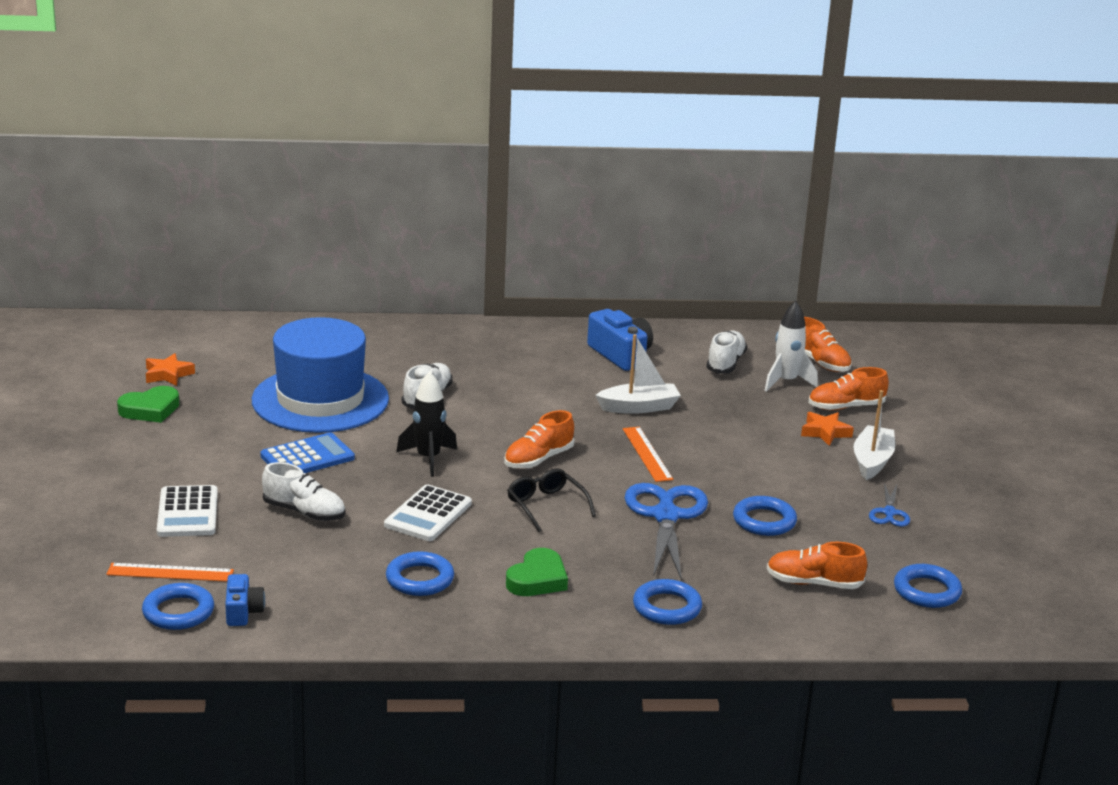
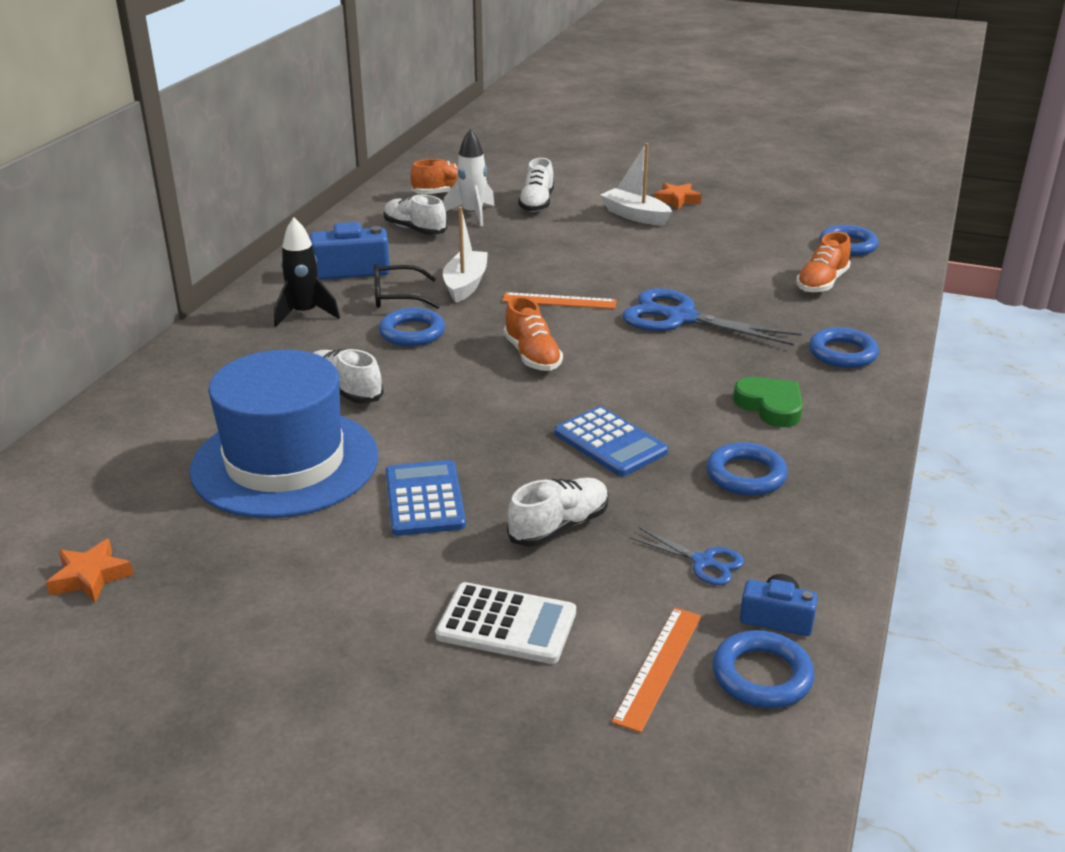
camera: 65 degrees left, 5 degrees up
green heart [117,386,179,423] -> none
white calculator [384,484,472,541] -> blue calculator [554,406,668,476]
black rocket [396,371,457,477] -> black rocket moved to [274,217,340,327]
black glasses [507,468,596,532] -> black glasses moved to [374,264,440,309]
blue ring [733,496,797,536] -> blue ring moved to [379,308,445,347]
orange star [801,412,854,446] -> orange star moved to [654,183,702,210]
orange shoe [808,367,889,410] -> white shoe [518,158,554,212]
blue scissors [869,483,910,527] -> blue scissors moved to [629,527,744,585]

